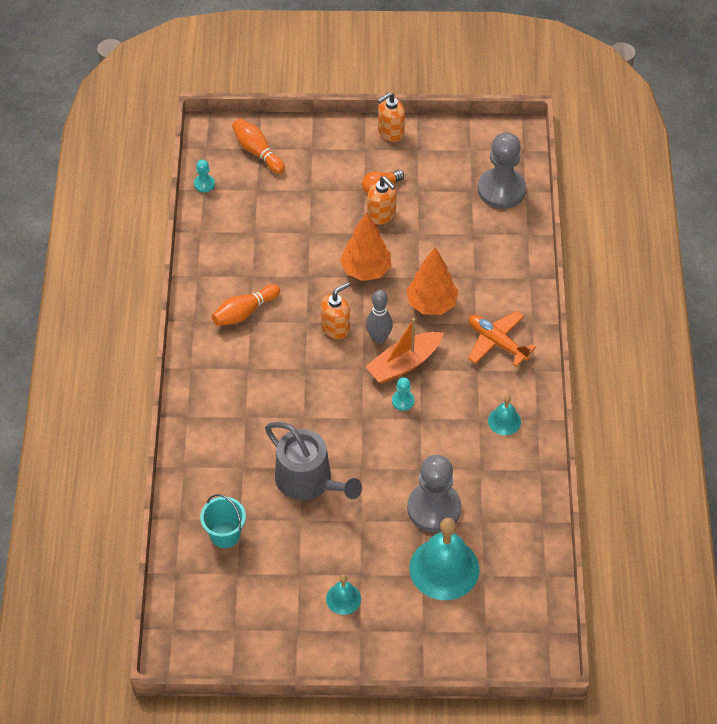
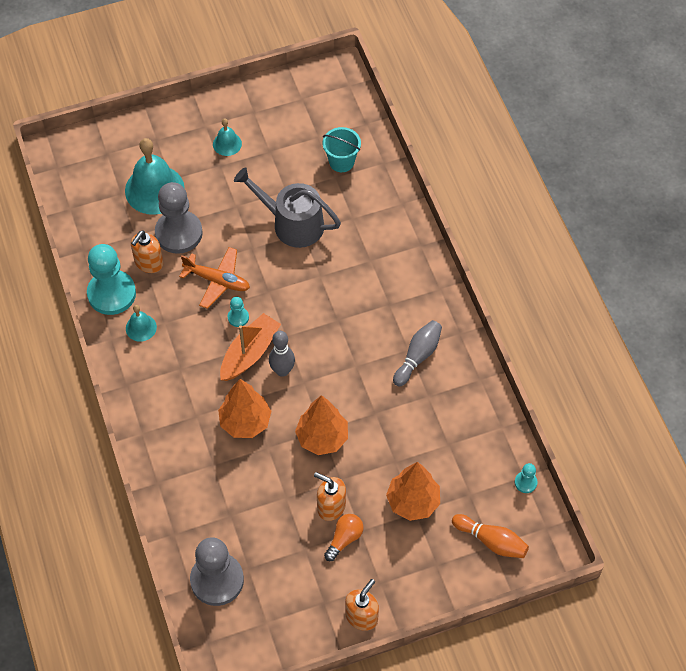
camera: 160 degrees right, 5 degrees up
orange bowling pin [212,284,280,326] -> grey bowling pin [393,320,442,387]
orange soap dispenser [321,282,350,339] -> orange soap dispenser moved to [131,231,163,273]
orange plane [468,311,536,367] -> orange plane moved to [179,247,250,309]
none -> turquoise pawn [87,244,136,315]
none -> orange tree [386,462,440,521]

